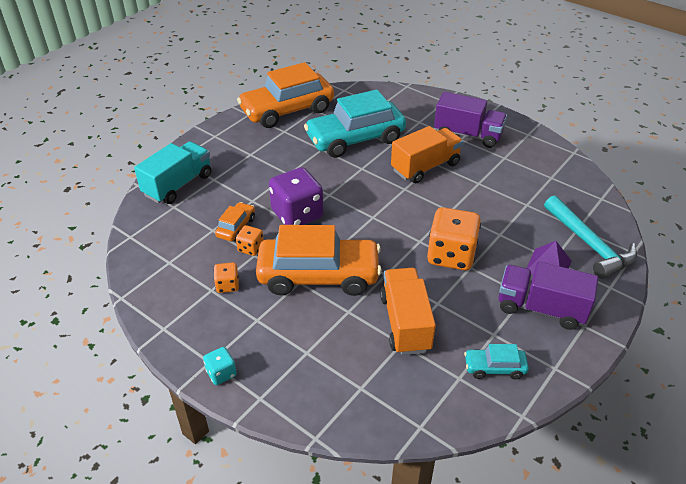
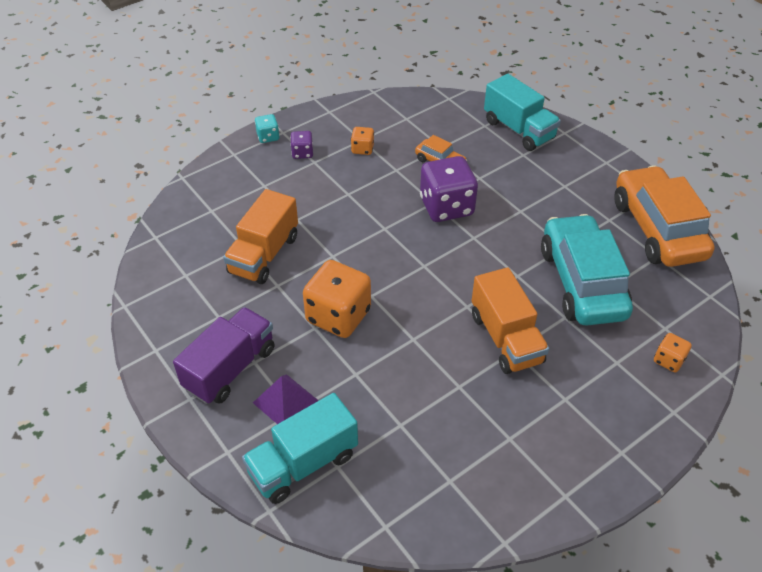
camera: 105 degrees right, 5 degrees up
orange dice [236,225,264,256] -> orange dice moved to [654,333,692,372]
orange car [256,225,382,296] -> none
orange truck [380,268,436,355] -> orange truck turned 105 degrees clockwise [223,189,298,284]
purple truck [434,92,507,148] -> none
turquoise car [464,344,529,380] -> none
turquoise hammer [544,195,637,279] -> turquoise truck [242,393,358,504]
none -> purple dice [290,131,313,159]

